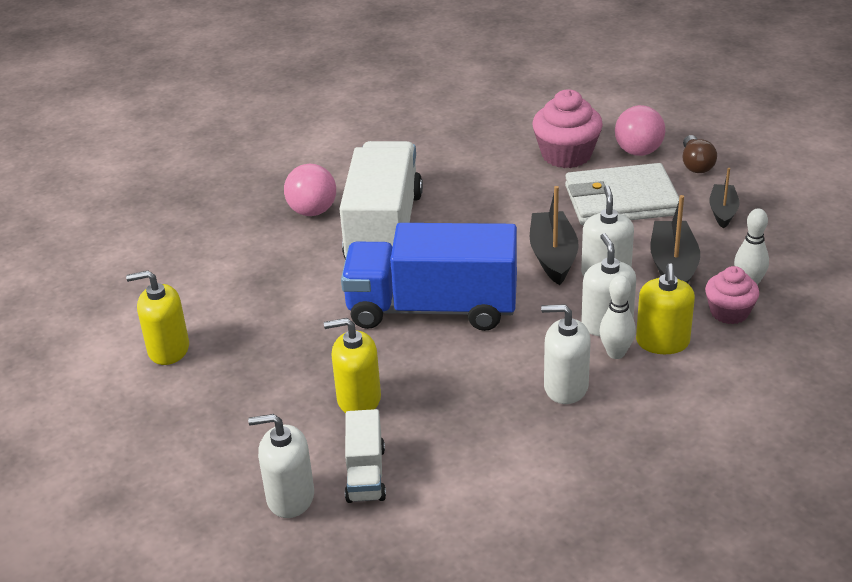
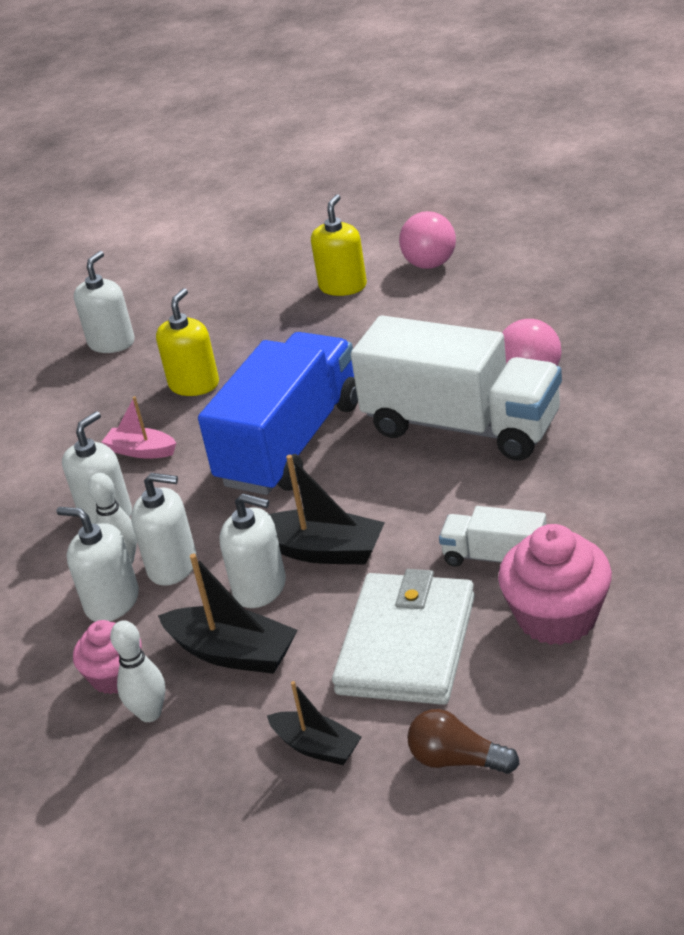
camera: 115 degrees right, 0 degrees up
white truck [345,409,386,503] -> white truck moved to [439,506,547,567]
pink ball [615,105,665,156] -> pink ball moved to [399,211,456,269]
yellow soap dispenser [636,263,695,354] -> white soap dispenser [57,507,139,622]
none -> pink boat [102,396,176,459]

